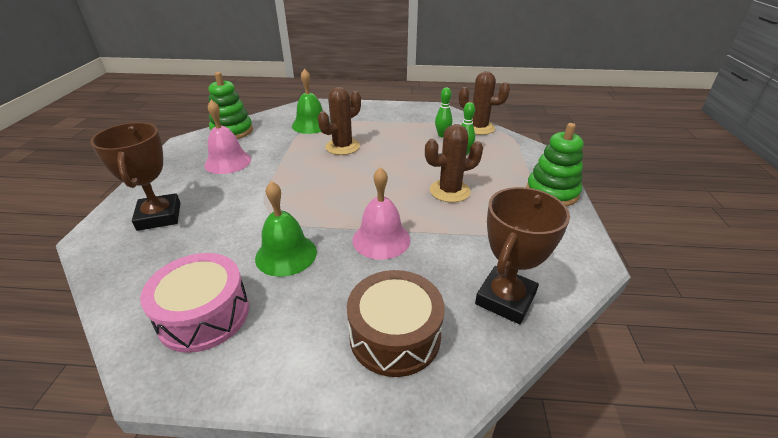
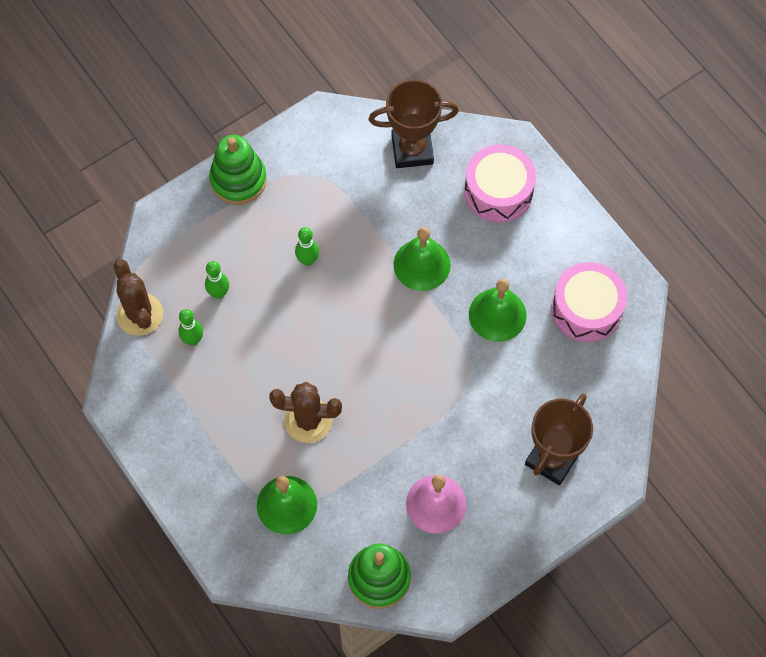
camera: 130 degrees left, 30 degrees up
brown drum [347,270,445,377] -> pink drum [464,144,536,222]
pink bell [352,167,411,260] -> green bell [394,227,451,291]
brown cactus [425,124,483,203] -> green bowling pin [295,227,319,266]

